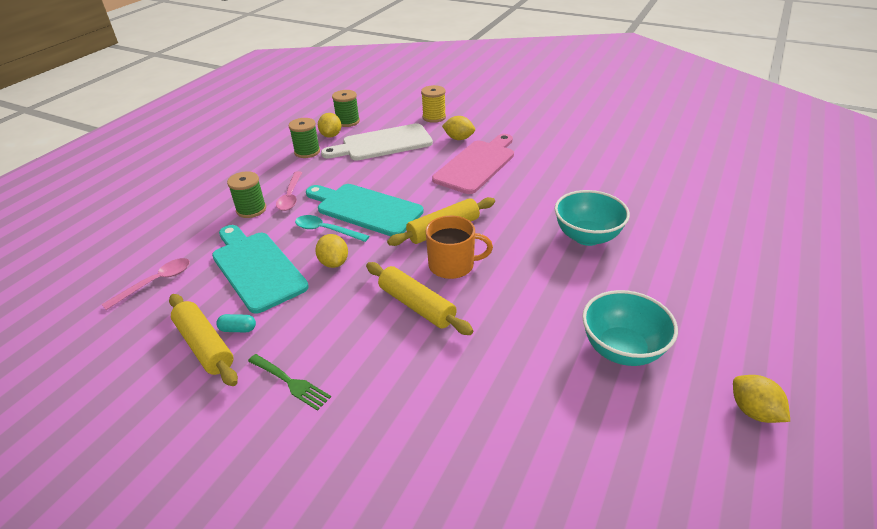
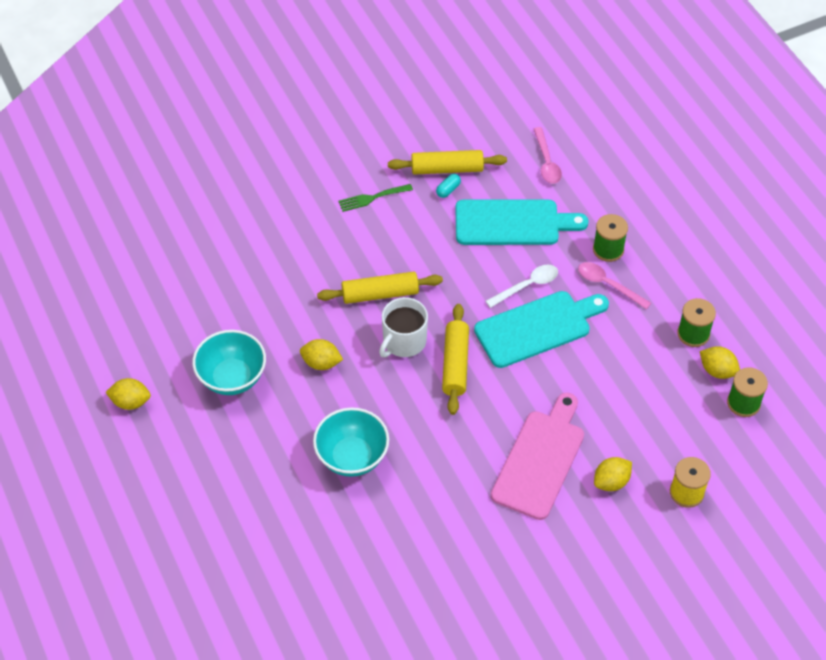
camera: 125 degrees right, 15 degrees up
turquoise spoon [295,215,369,242] -> white spoon [485,265,558,308]
yellow lemon [315,234,348,268] -> yellow lemon moved to [300,339,343,370]
white cutting board [321,123,433,161] -> none
orange mug [425,215,493,279] -> white mug [379,297,428,357]
pink cutting board [432,134,514,194] -> pink cutting board turned 135 degrees counterclockwise [491,393,584,520]

